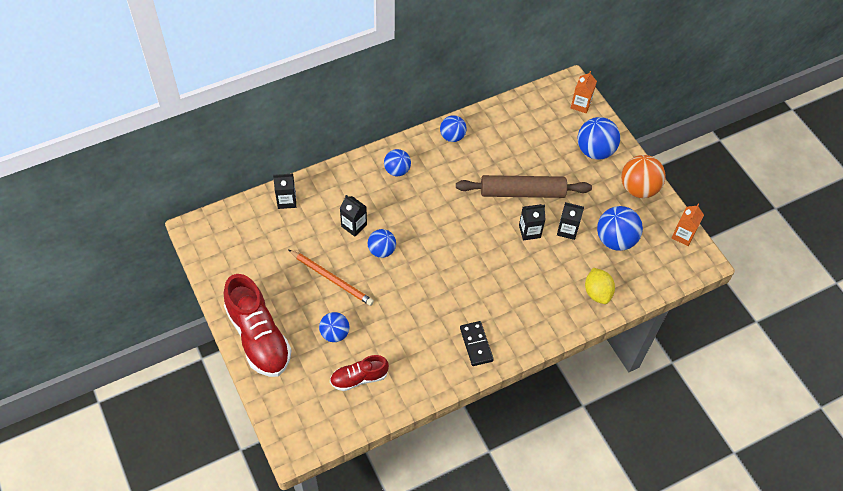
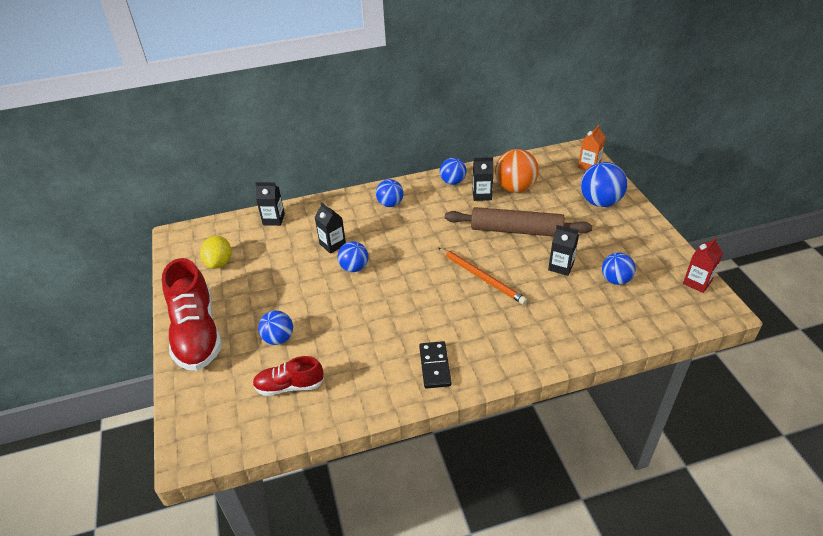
camera: 15 degrees right, 15 degrees down
orange pencil [289,250,374,306] -> orange pencil moved to [438,248,527,305]
black carton [519,204,546,240] -> black carton moved to [472,157,494,201]
yellow lemon [585,268,615,304] -> yellow lemon moved to [200,236,232,269]
blue ball [597,206,643,251] -> blue ball [602,253,636,285], size x0.64
orange ball [621,155,666,198] -> orange ball moved to [495,149,539,193]
orange carton [672,204,704,246] -> red carton [683,237,723,293]

